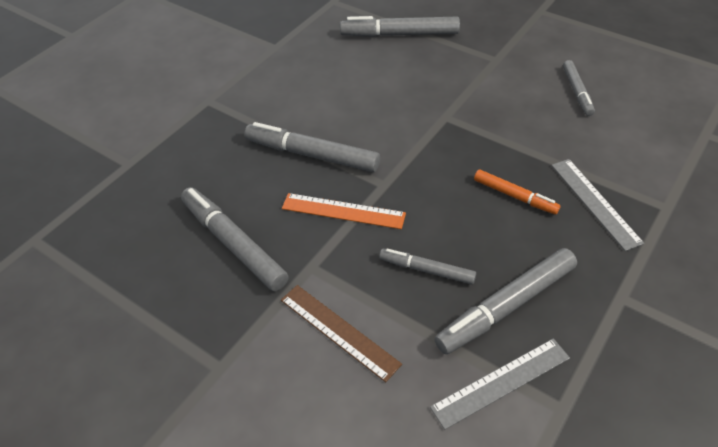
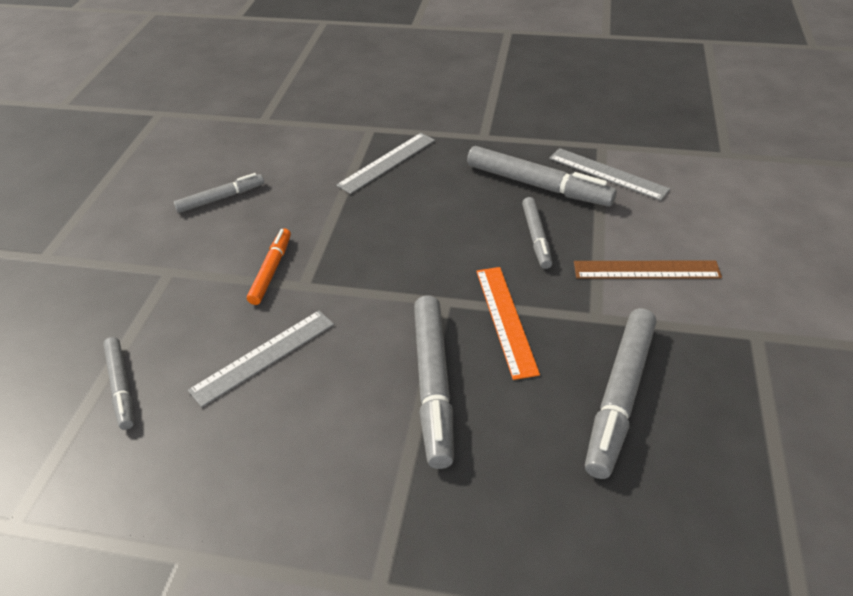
camera: 115 degrees left, 5 degrees down
brown ruler [281,285,402,382] -> brown ruler turned 75 degrees clockwise [574,261,722,279]
grey marker [340,16,460,37] -> grey marker [103,337,134,430], size x0.59
orange marker [474,169,560,215] -> orange marker moved to [247,228,291,305]
none -> grey ruler [188,310,334,407]

